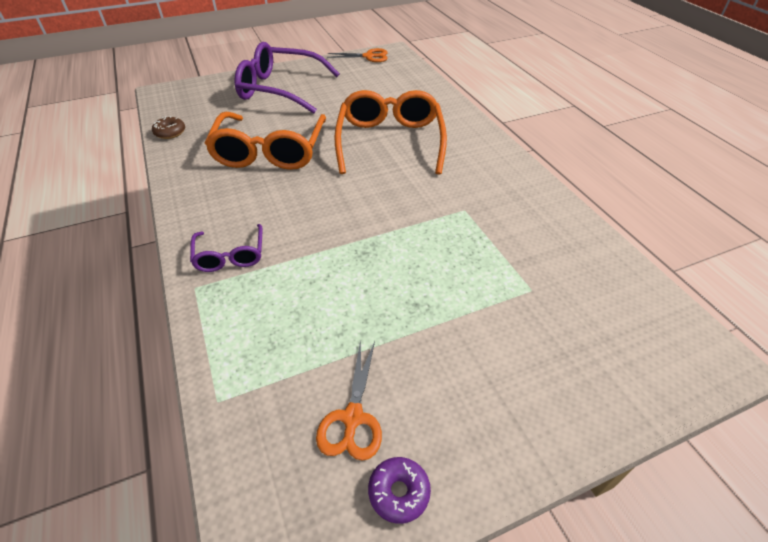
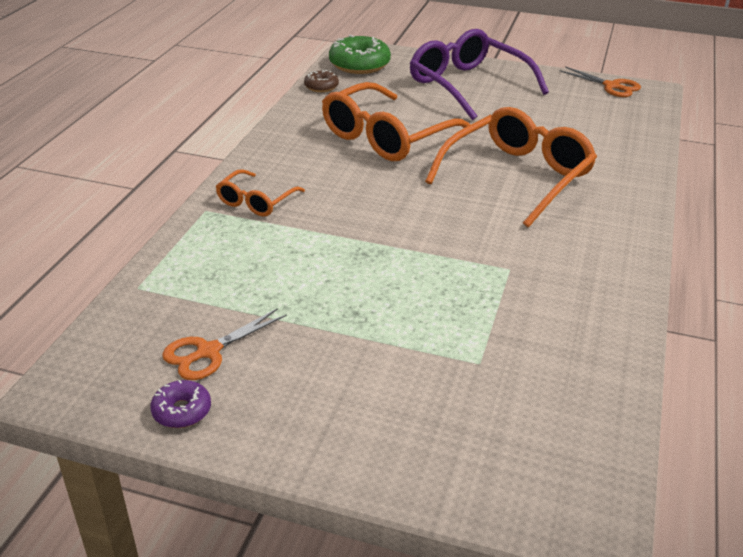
camera: 40 degrees right, 10 degrees down
purple glasses [190,224,263,272] -> orange glasses [216,169,305,217]
none -> green donut [329,35,391,74]

